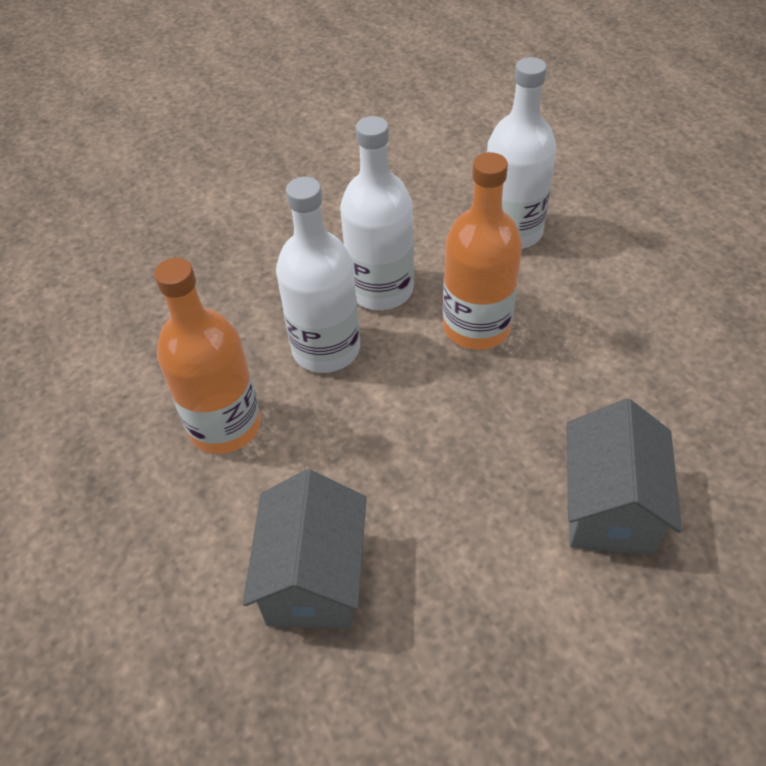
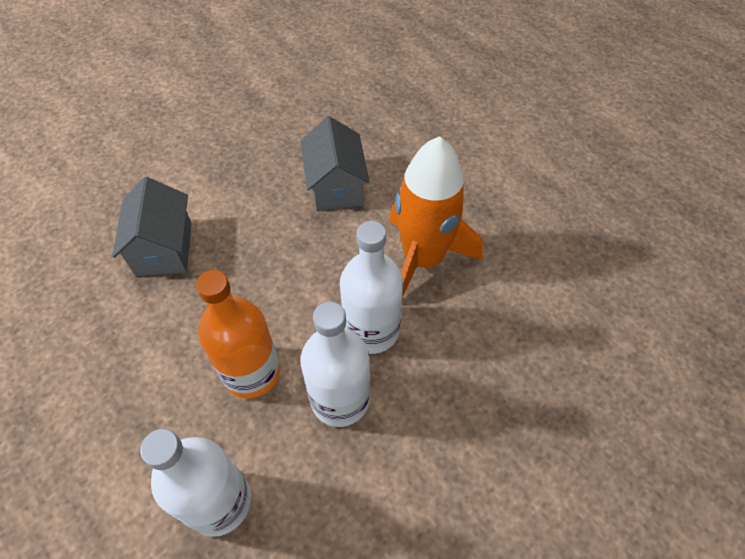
camera: 165 degrees right, 5 degrees up
orange bottle [154,258,261,454] -> orange rocket [389,136,483,298]

